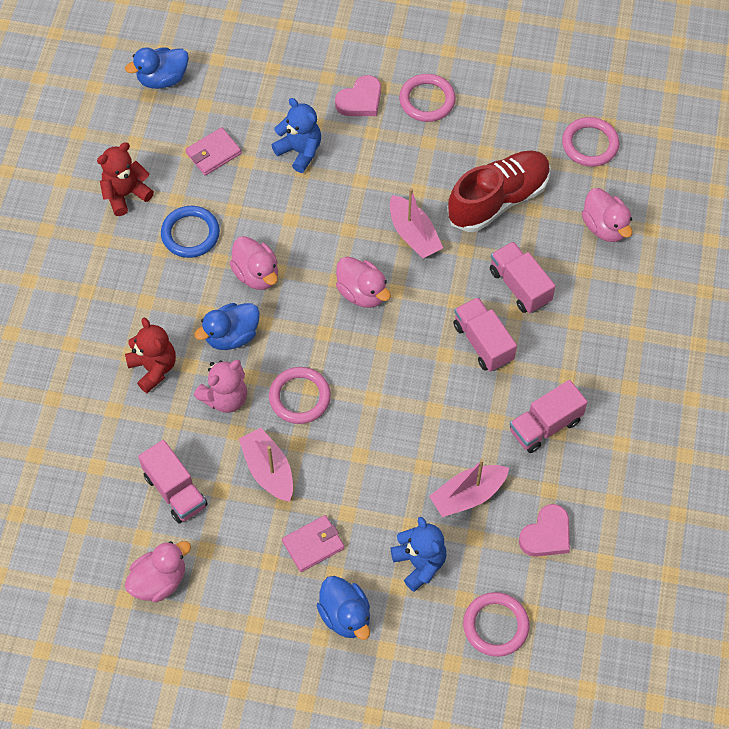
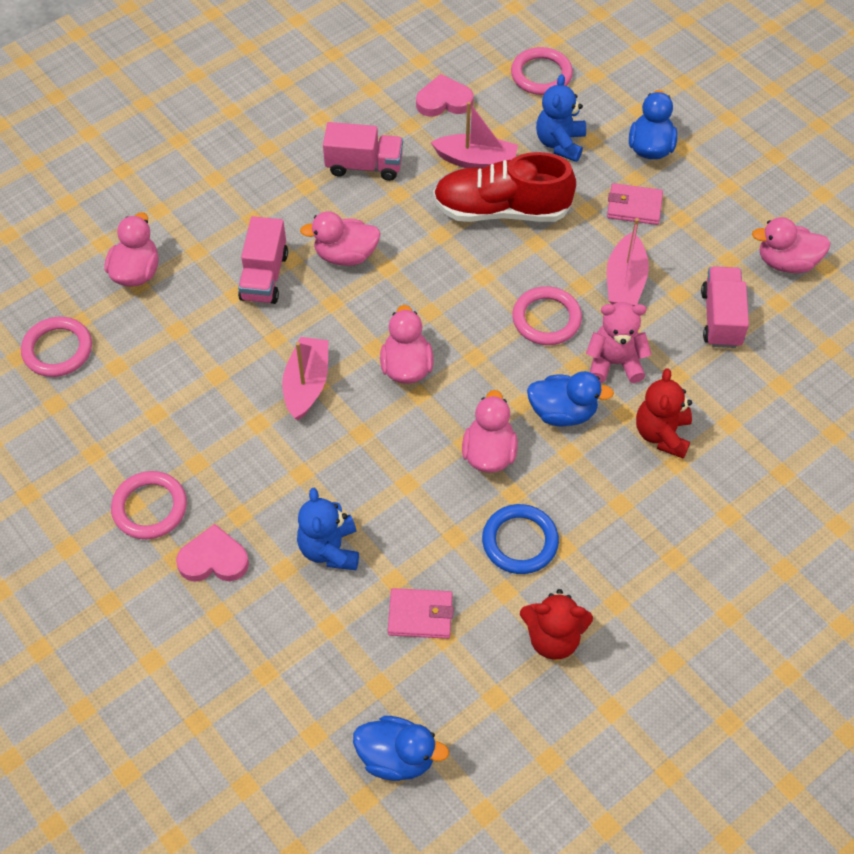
camera: 140 degrees left, 5 degrees down
red shoe [447,150,551,232] -> red shoe moved to [433,152,576,222]
pink truck [453,297,517,372] -> pink duck [300,211,381,266]

